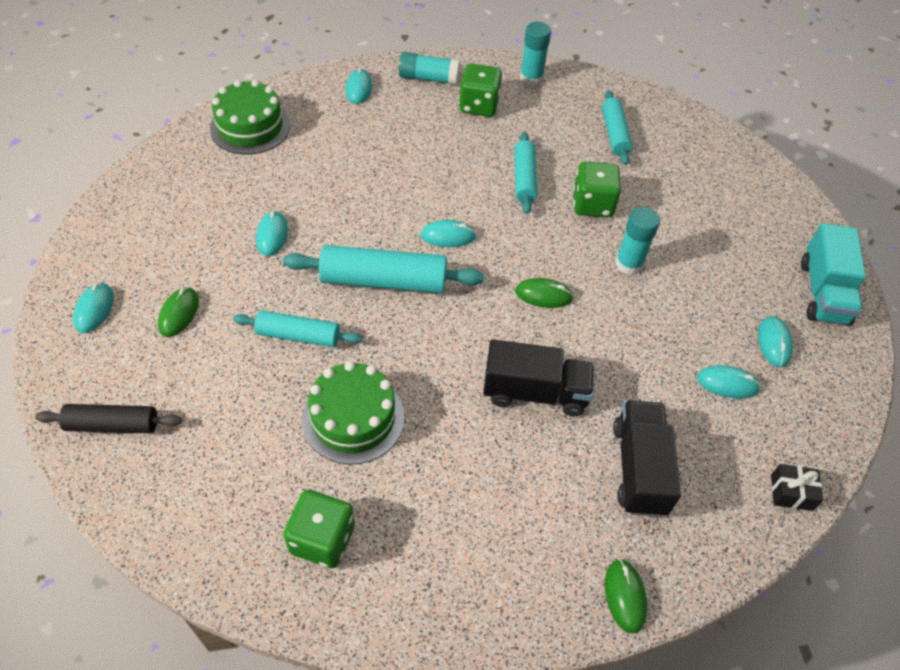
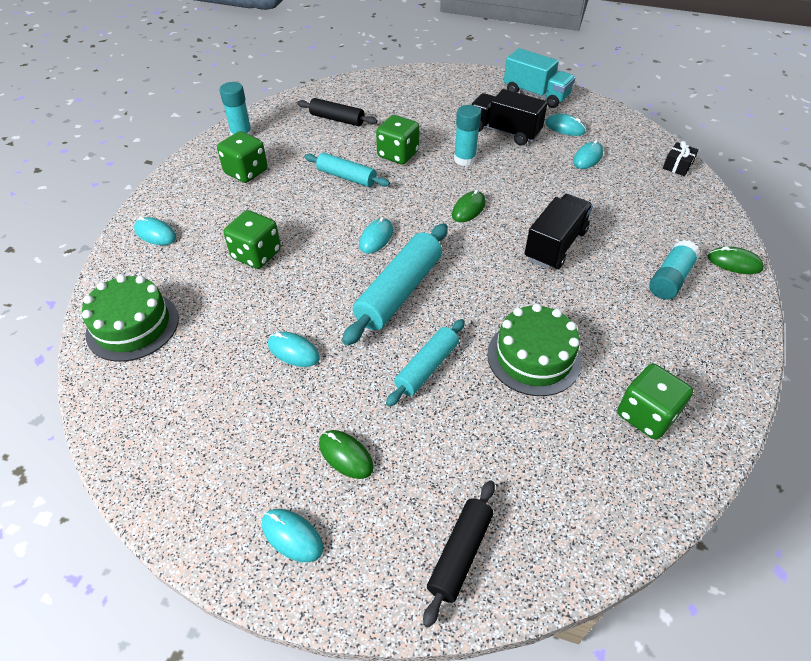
camera: 60 degrees left, 5 degrees down
turquoise glue stick [399,52,460,85] -> turquoise glue stick moved to [649,240,700,300]
turquoise rolling pin [602,90,633,165] -> black rolling pin [297,98,377,126]
black truck [613,400,681,517] -> black truck moved to [471,89,548,146]
none -> green dice [224,210,281,269]

